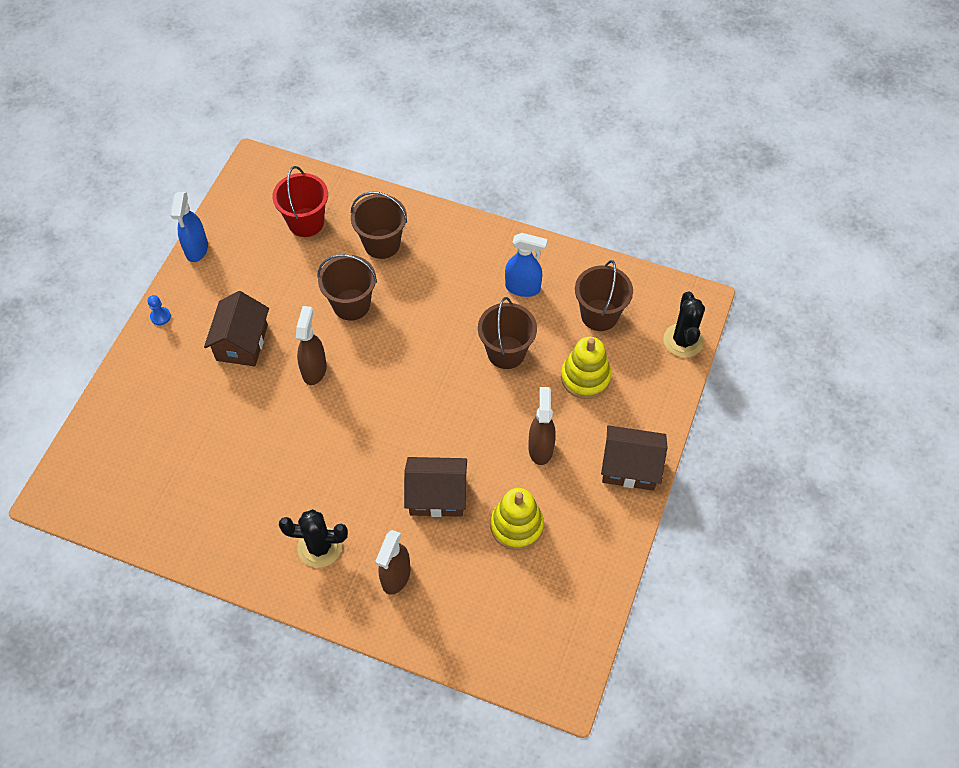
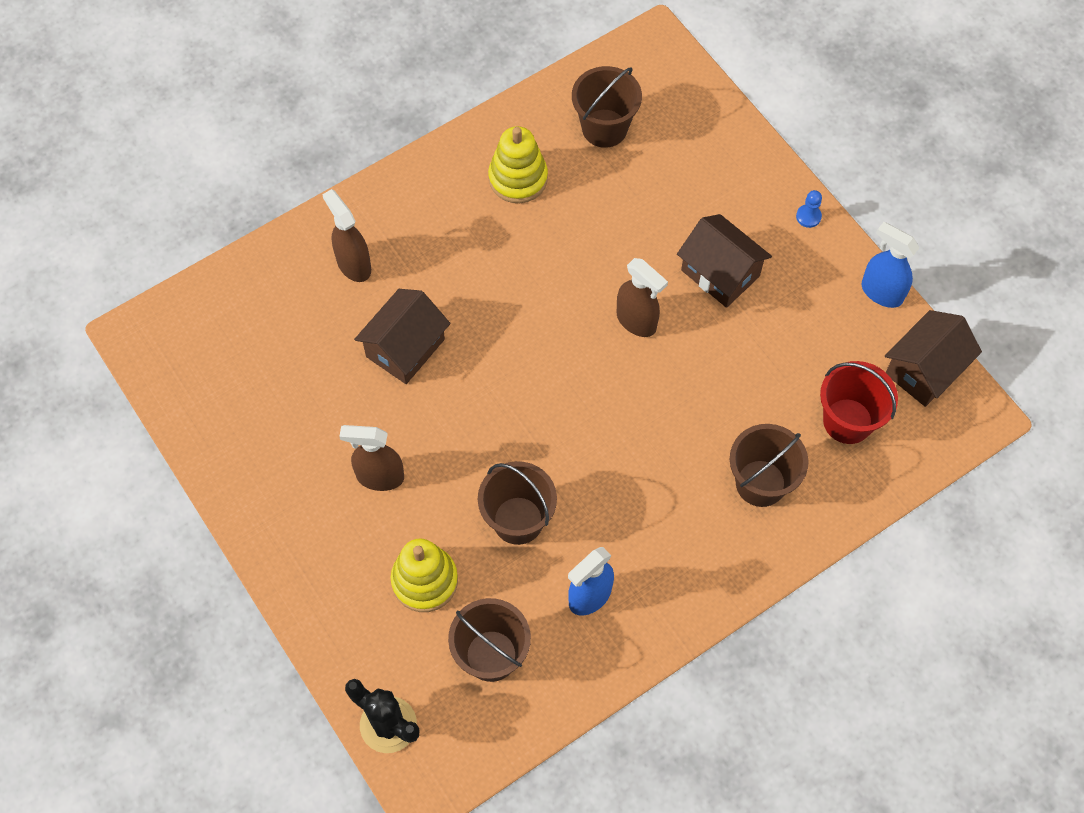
camera: 125 degrees right, 5 degrees up
black cactus [279,509,348,568] -> none
brown bucket [317,254,377,321] -> brown bucket moved to [572,66,642,148]
yellow stacking toy [490,488,544,550] -> yellow stacking toy moved to [488,126,548,203]
brown spray bottle [528,387,556,465] -> brown spray bottle turned 150 degrees clockwise [339,425,404,491]
brown house [601,425,668,491] -> brown house moved to [885,310,982,407]

